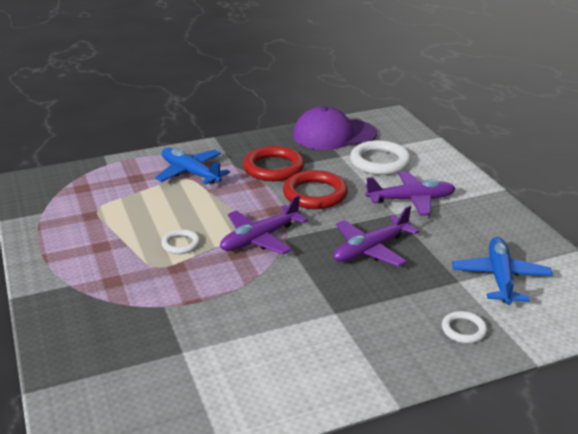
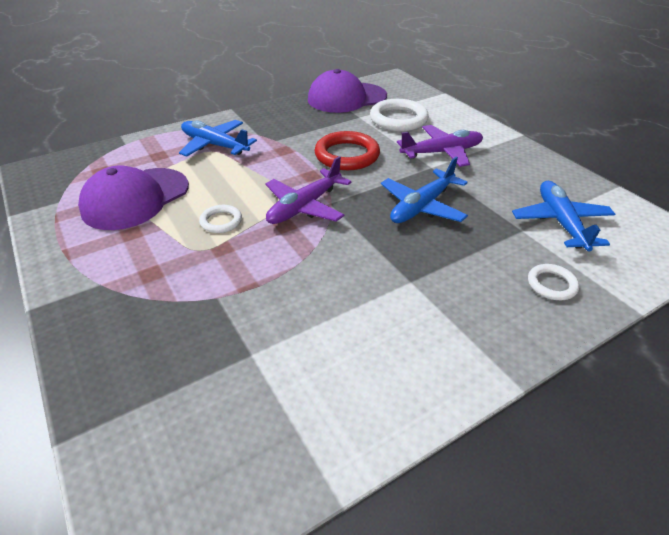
camera: 10 degrees left, 10 degrees up
red ring [243,146,304,181] -> none
purple plane [333,206,419,267] -> blue plane [381,157,468,223]
none -> purple cap [78,165,189,230]

